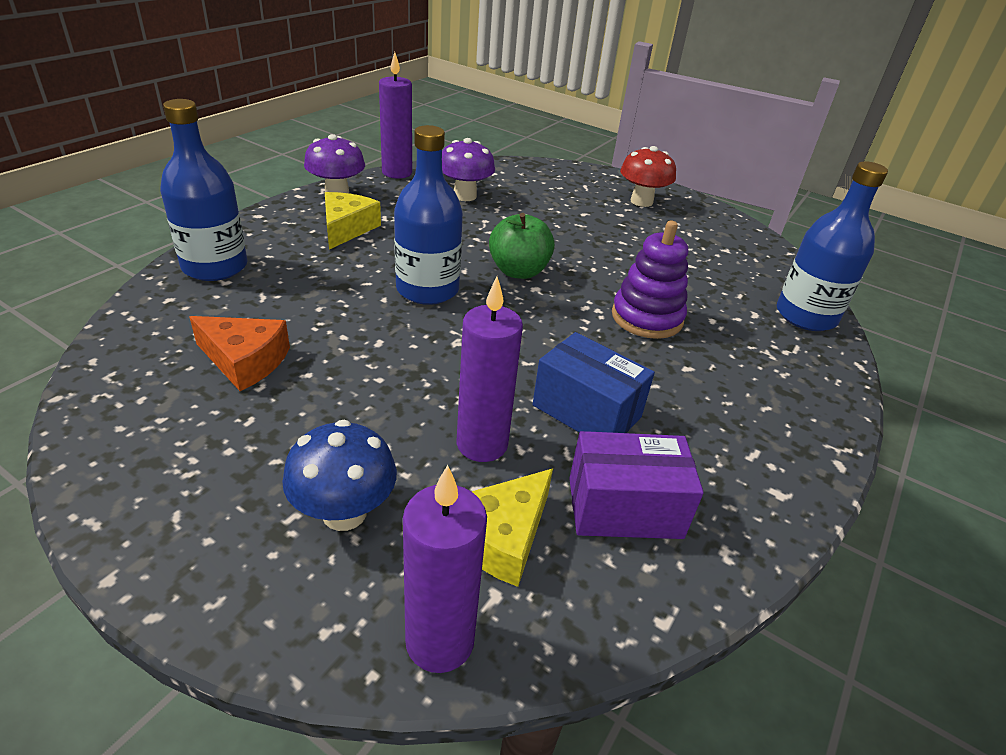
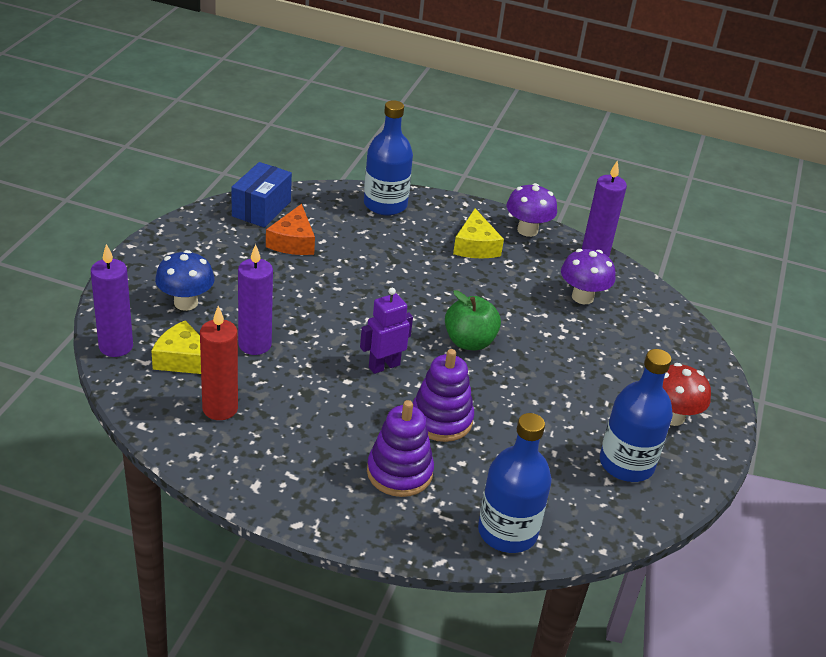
camera: 75 degrees right, 0 degrees up
yellow cheese [325,192,381,250] -> yellow cheese turned 90 degrees clockwise [453,209,504,258]
blue bottle [394,125,463,305] -> blue bottle moved to [600,349,673,482]
blue box [533,332,655,433] -> blue box moved to [231,162,292,228]
purple box [569,431,704,539] -> red candle [200,306,238,420]
none -> purple robot [360,288,413,374]
none -> purple stacking toy [367,400,434,497]

